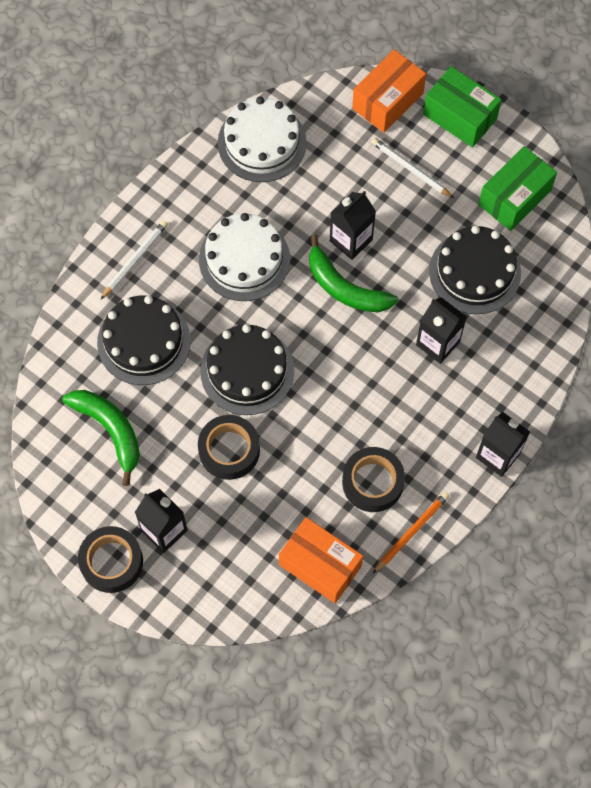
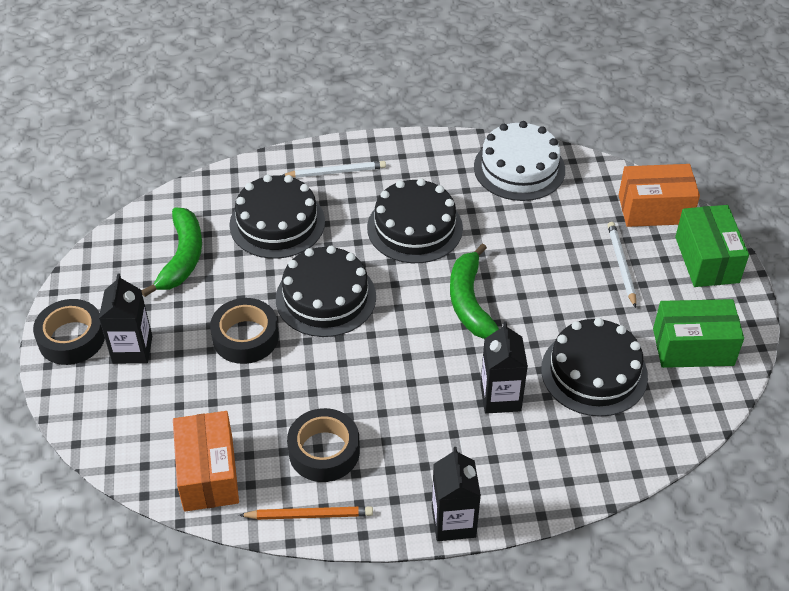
camera: 45 degrees right, 20 degrees down
white cake [199,213,290,301] -> black cake [367,178,463,263]
black carton [330,191,376,260] -> none

